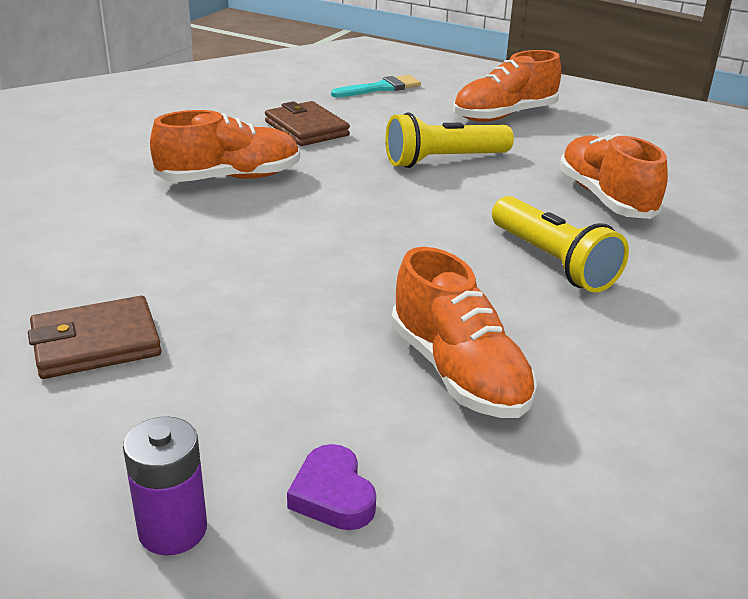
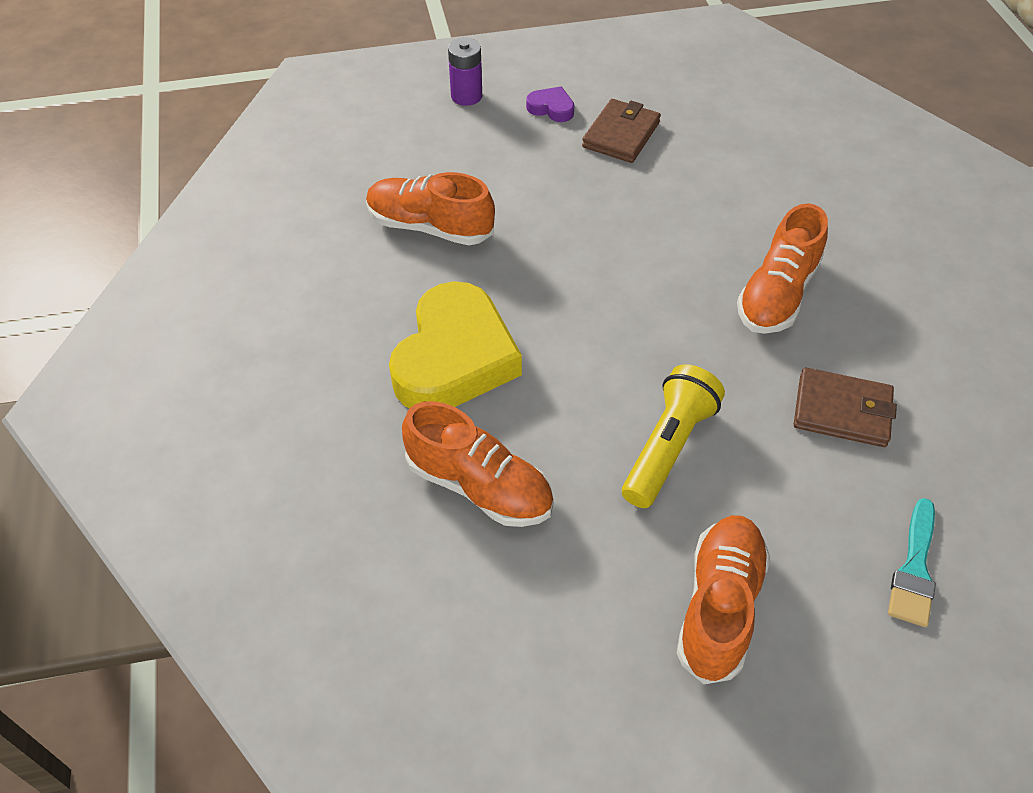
camera: 140 degrees right, 20 degrees up
purple heart [287,444,376,530] -> purple heart moved to [526,86,574,122]
yellow flashlight [492,196,629,293] -> yellow heart [389,281,522,408]

